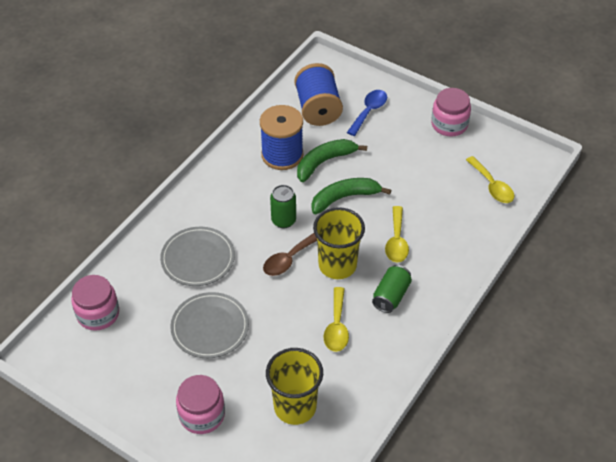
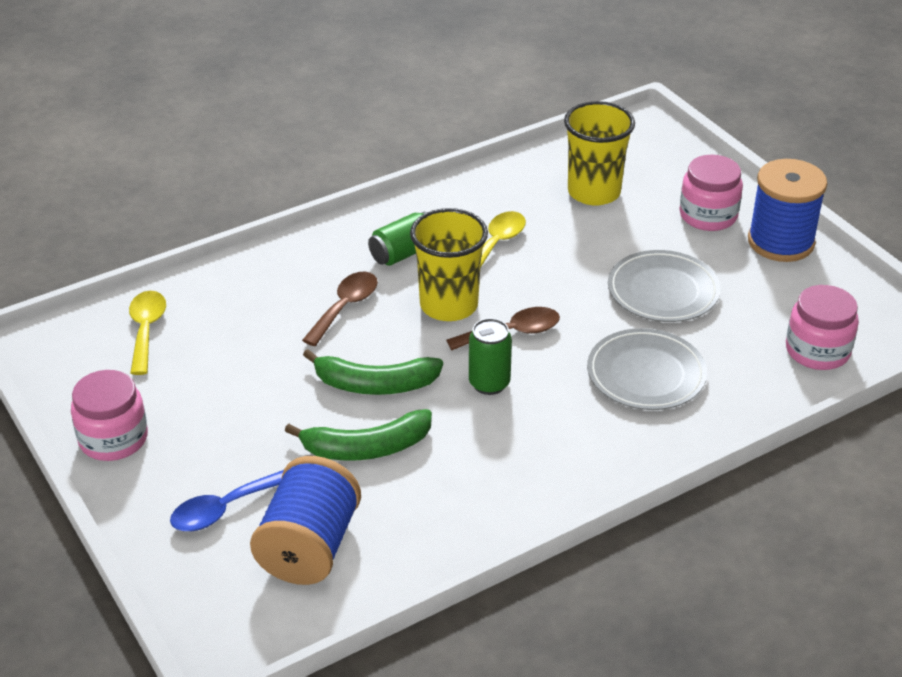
camera: 155 degrees left, 10 degrees down
blue spool [260,105,303,170] -> blue spool moved to [748,159,827,262]
yellow spoon [385,206,409,262] -> brown spoon [302,272,378,346]

